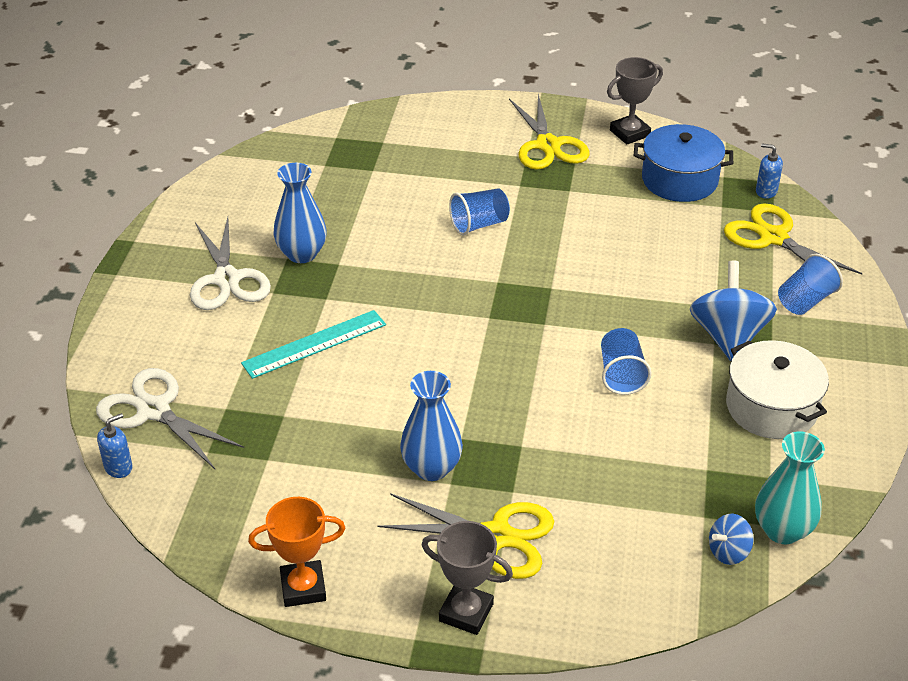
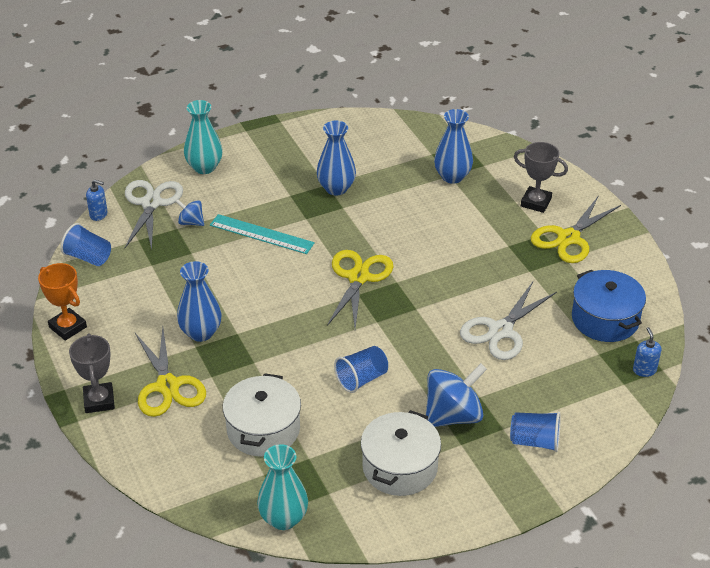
camera: 55 degrees right, 0 degrees up
white scissors [190,217,271,310] -> white scissors moved to [460,282,557,360]
blue cup [449,188,510,236] -> blue cup moved to [61,223,111,266]
grey trophy [607,57,663,144] -> grey trophy moved to [514,142,568,213]
blue spinning top [709,514,754,565] -> blue spinning top moved to [175,199,204,226]
yellow scissors [724,203,862,274] -> yellow scissors moved to [327,250,394,328]
none -> turquoise vase [184,100,223,174]
none -> white pot [223,373,301,457]
none -> blue vase [434,109,473,184]

